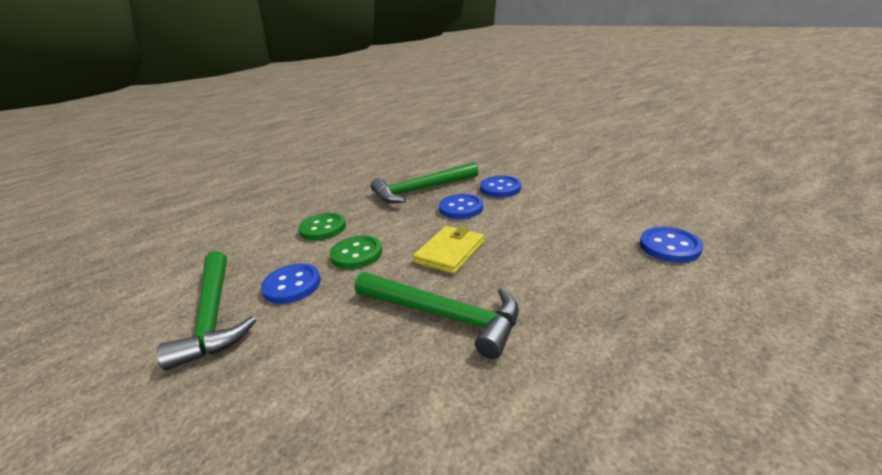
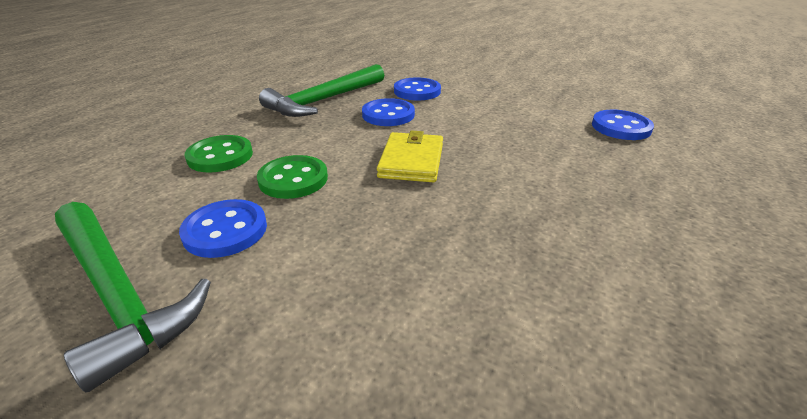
camera: 25 degrees left, 5 degrees up
green hammer [355,272,519,359] -> none

